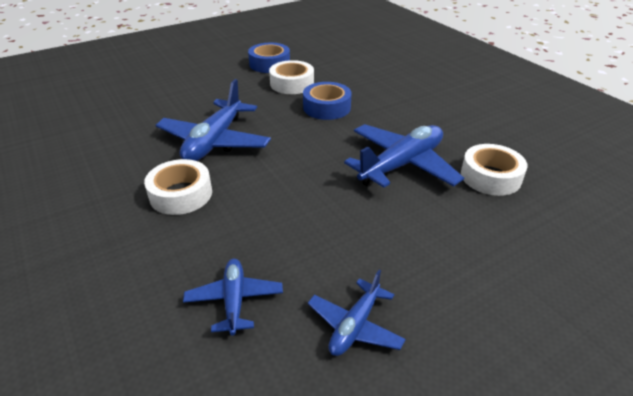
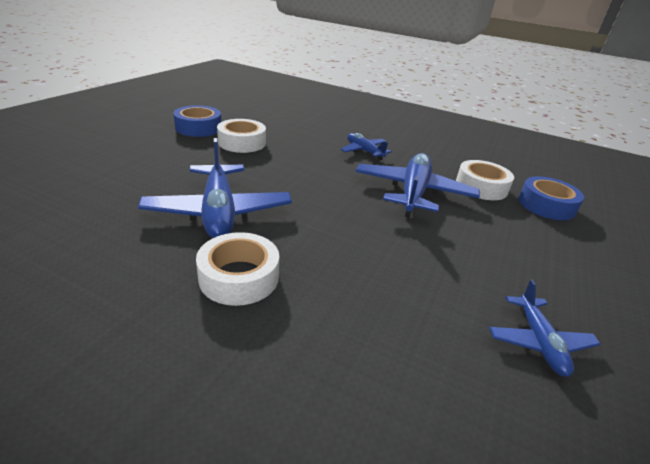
camera: 35 degrees left, 5 degrees down
blue plane [183,259,283,335] -> blue plane moved to [341,133,392,160]
blue tape [303,82,352,120] -> blue tape moved to [518,176,584,220]

